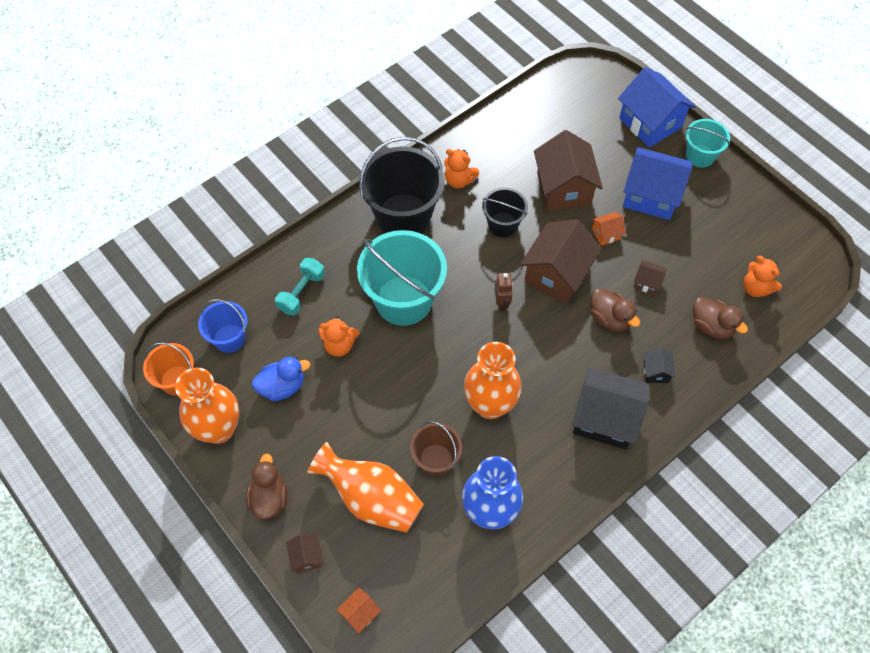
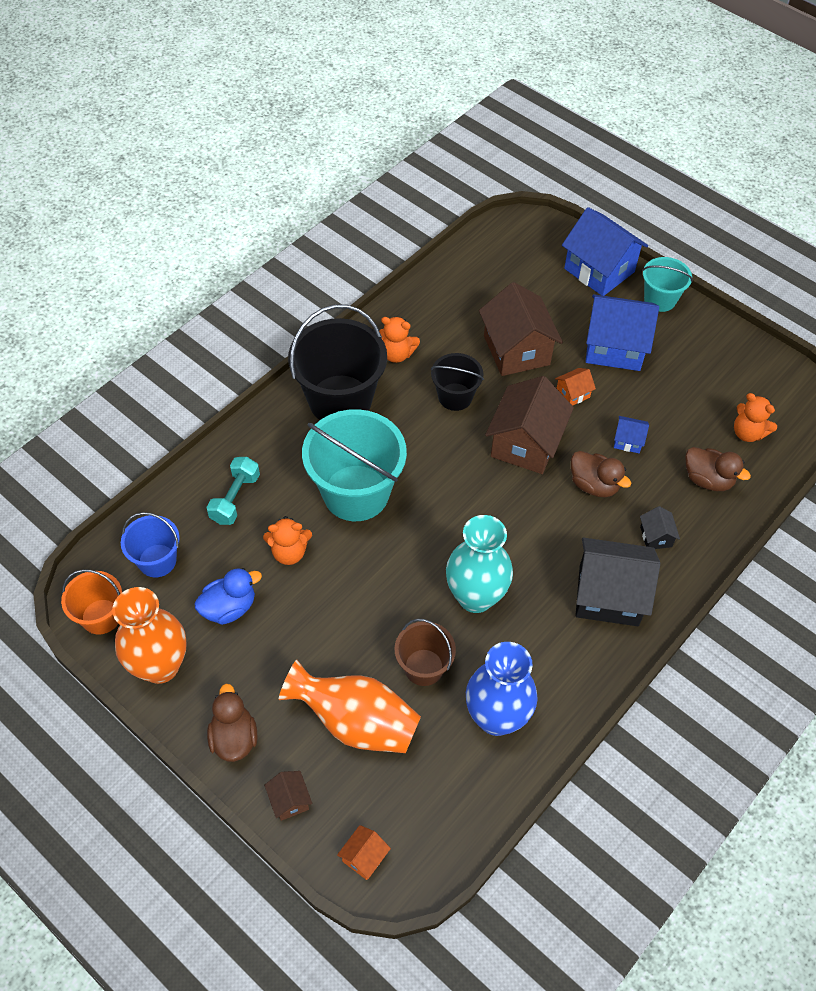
camera: 10 degrees left, 5 degrees down
orange vase [464,342,522,419] -> turquoise vase [446,515,513,613]
brown robot [495,273,513,311] -> none
brown house [634,260,667,295] -> blue house [614,416,649,453]

